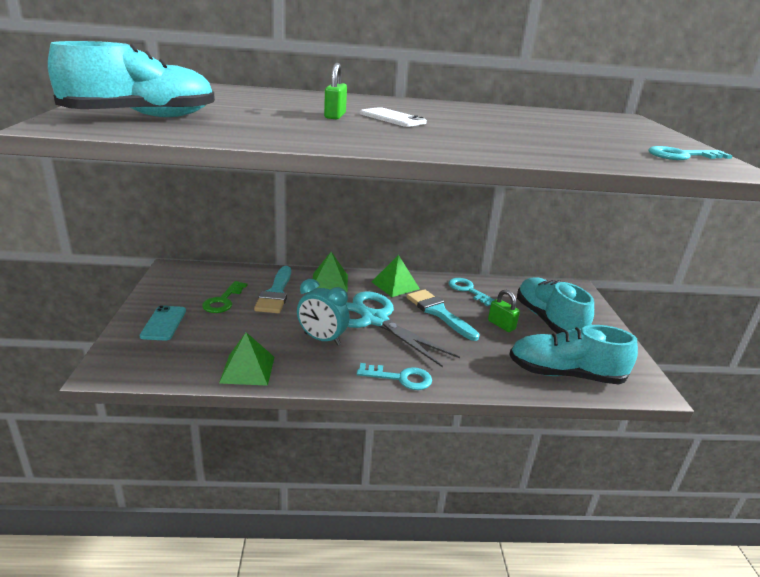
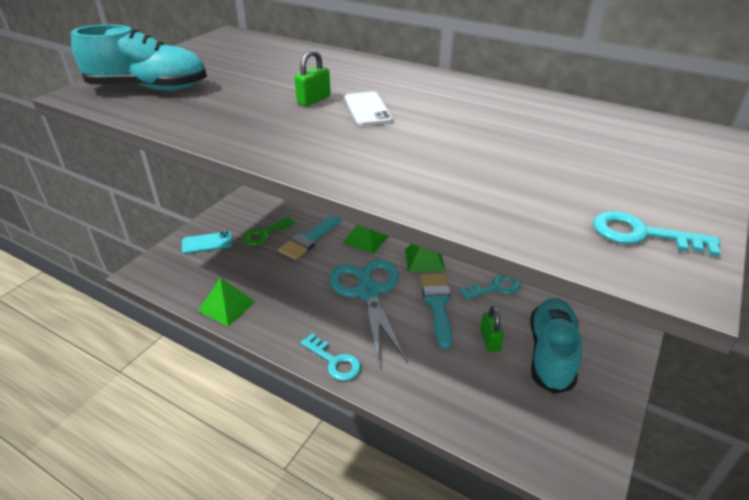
camera: 35 degrees right, 10 degrees up
turquoise phone [140,305,186,340] -> turquoise phone turned 45 degrees clockwise [182,231,232,254]
turquoise clock [297,279,350,345] -> none
turquoise key [448,278,495,306] -> turquoise key turned 75 degrees clockwise [460,275,521,300]
turquoise shoe [509,325,638,384] -> none

